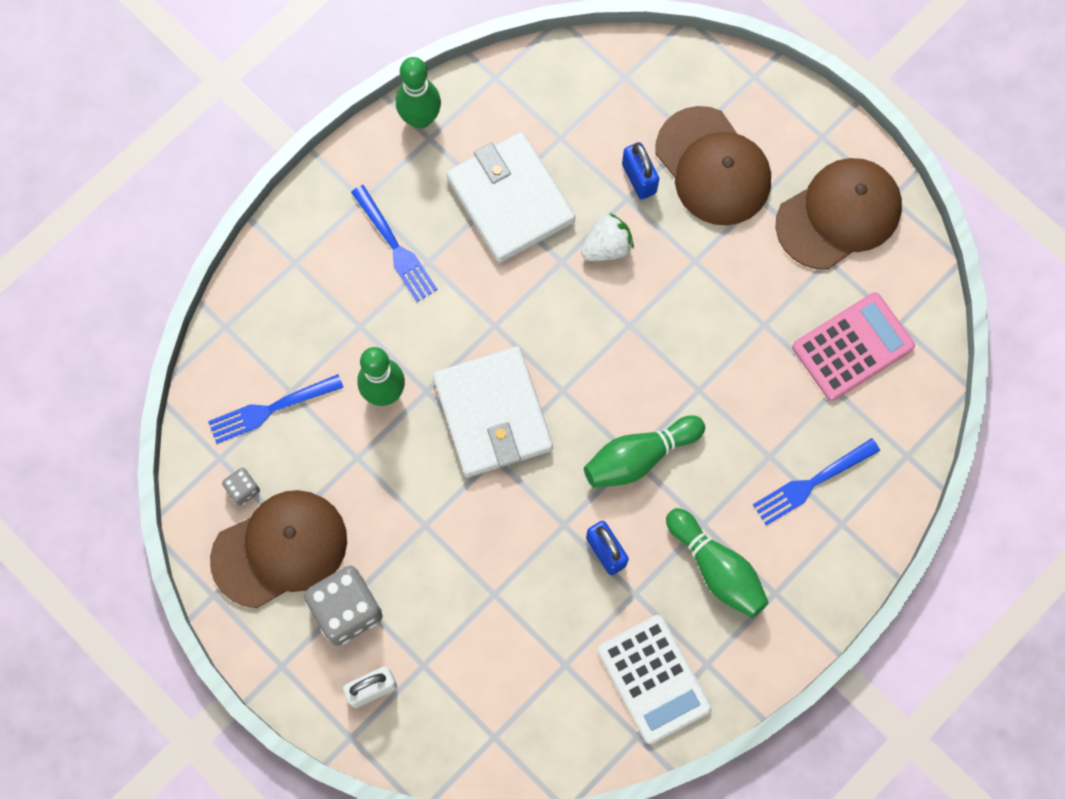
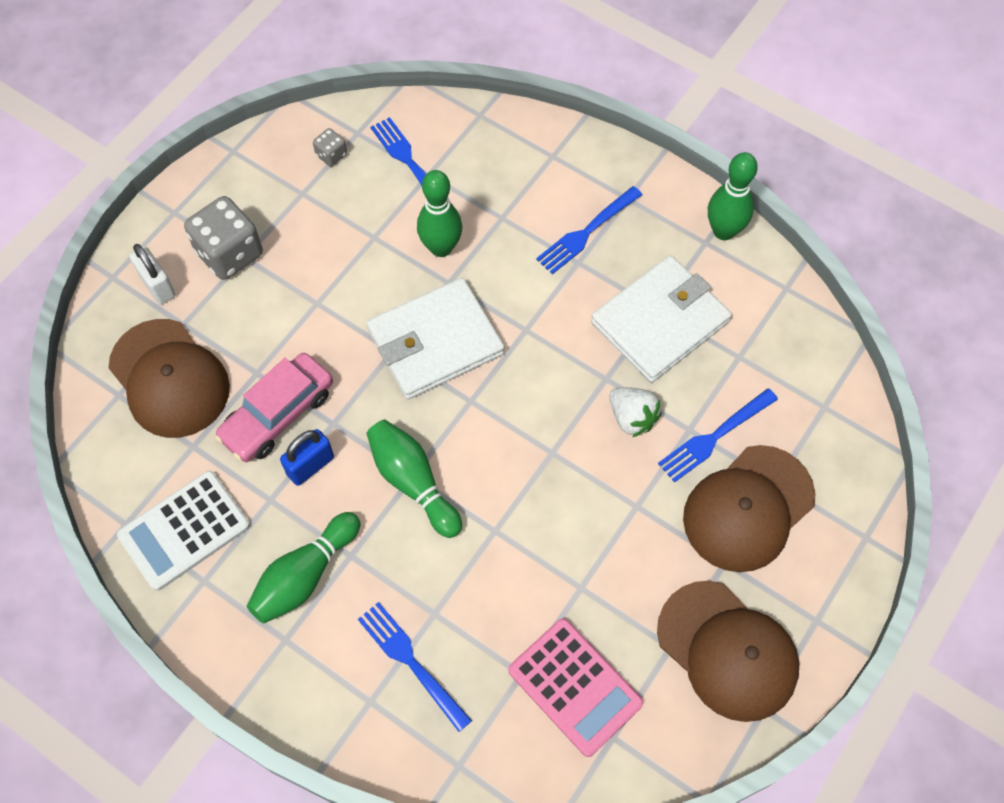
camera: 80 degrees right, 10 degrees down
brown cap [210,490,347,608] -> brown cap moved to [109,319,230,438]
blue padlock [622,142,659,200] -> blue fork [658,388,778,483]
none -> pink car [215,353,333,462]

